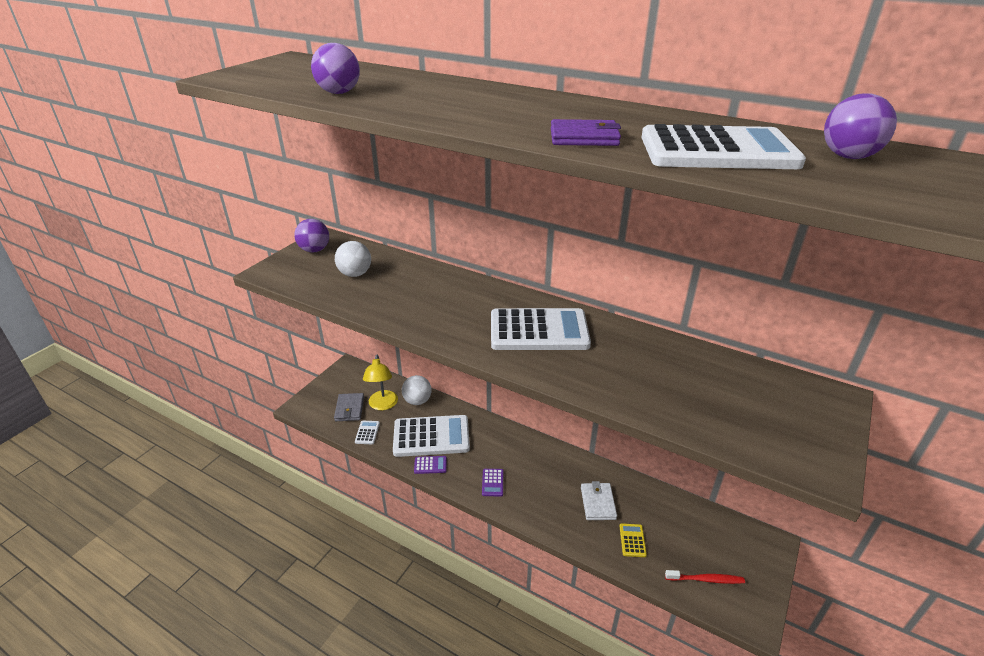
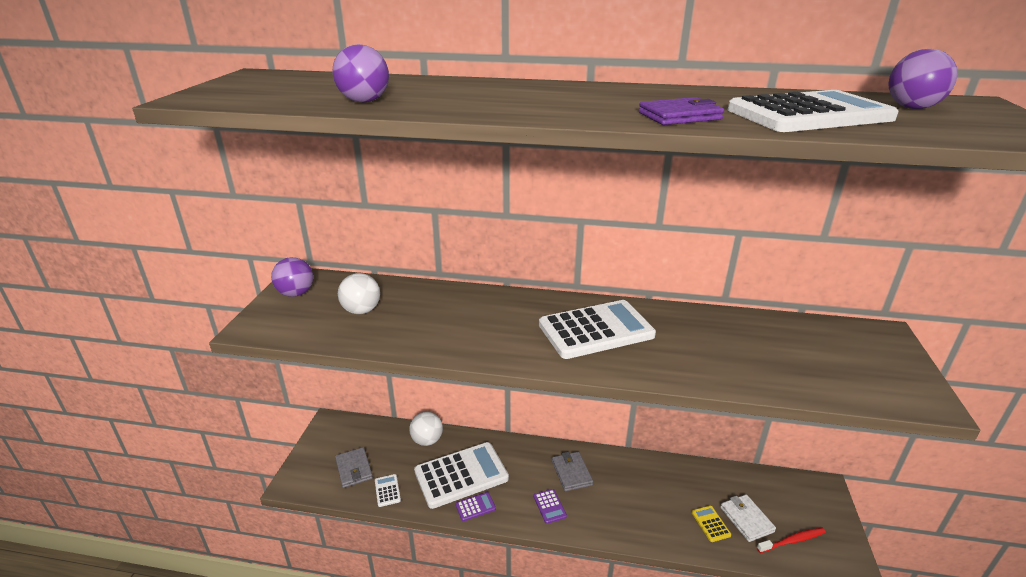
camera: 20 degrees left, 5 degrees down
yellow lamp [363,355,398,410] -> none
white wallet [581,481,617,520] -> white wallet moved to [720,494,776,542]
none -> grey wallet [552,452,593,491]

